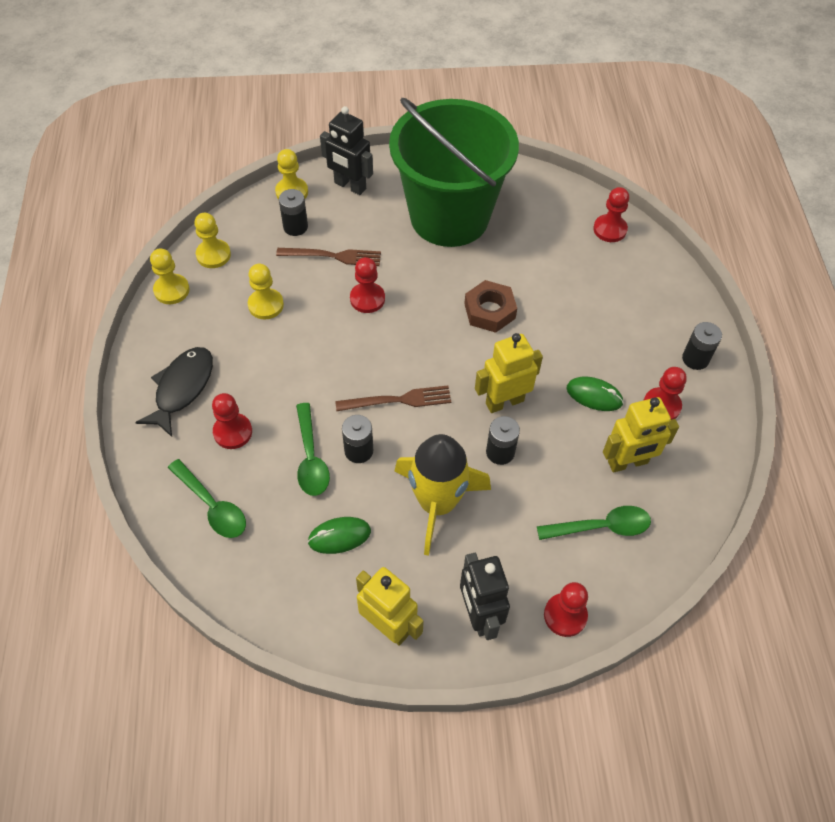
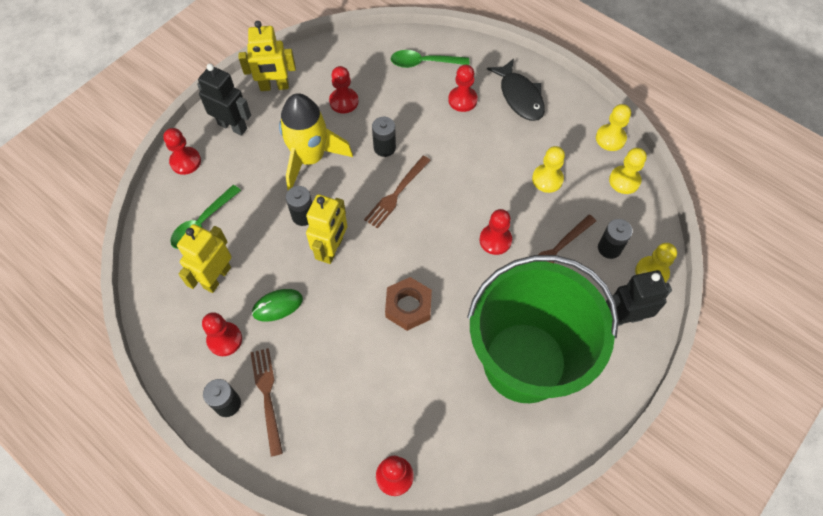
camera: 135 degrees right, 5 degrees up
green spoon [296,403,330,496] -> none
green mouse [308,517,371,554] -> red pawn [329,66,358,113]
none -> brown fork [250,348,283,457]

